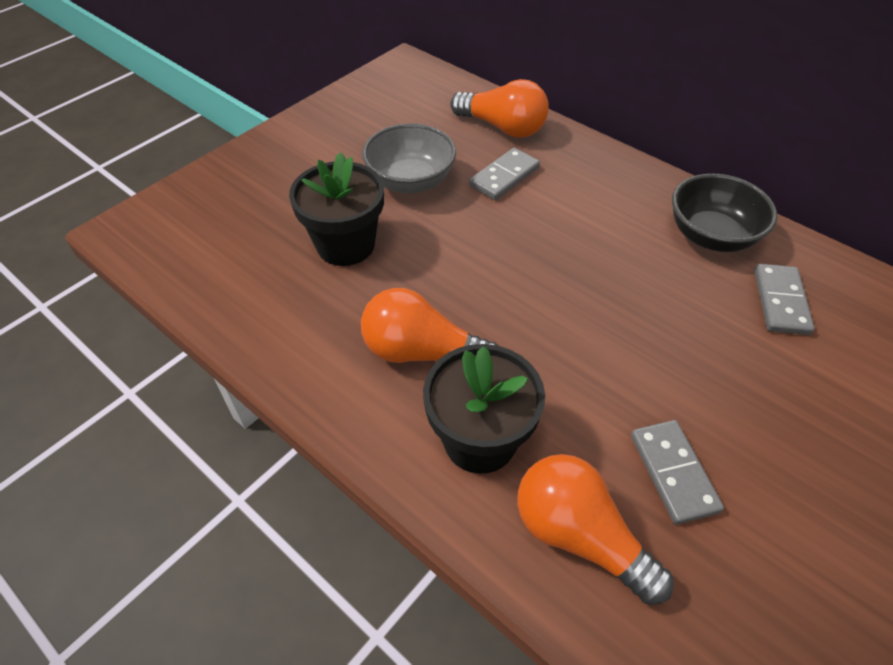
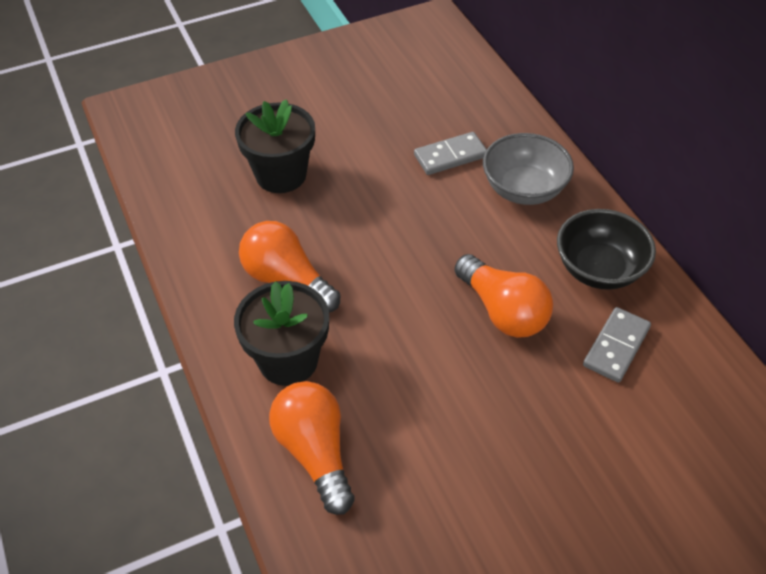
camera: 25 degrees right, 0 degrees up
grey bowl [362,123,456,193] -> grey bowl moved to [483,133,574,205]
orange light bulb [450,79,549,138] -> orange light bulb moved to [454,254,553,338]
grey domino [631,420,724,525] -> none

